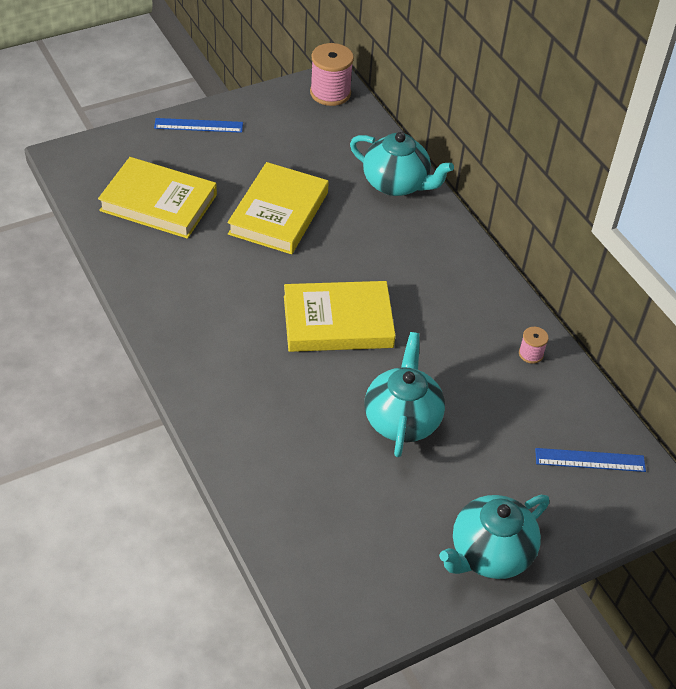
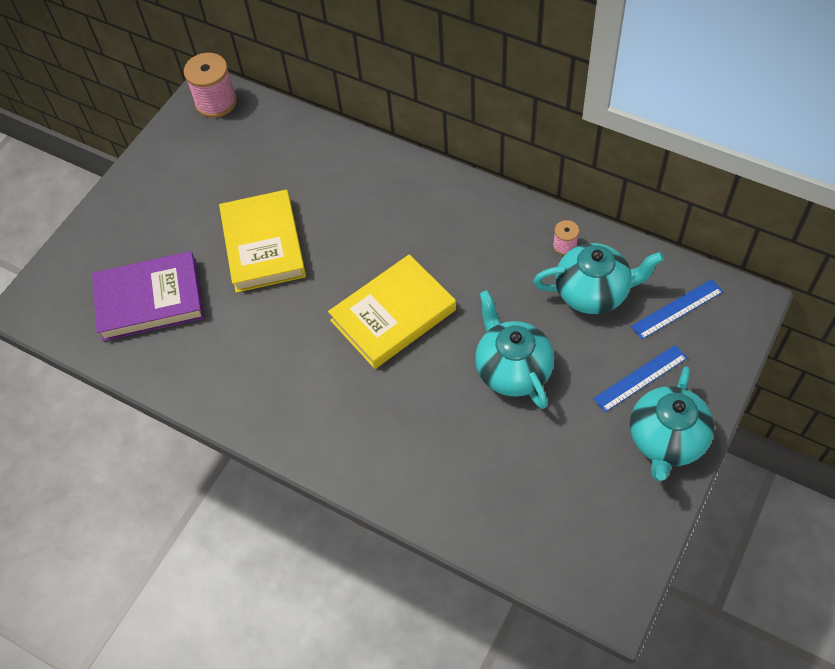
camera: 25 degrees left, 10 degrees up
yellow book [98,157,217,239] -> purple book [92,251,204,341]
blue ruler [154,118,243,133] -> blue ruler moved to [593,345,687,412]
turquoise teapot [350,132,454,196] -> turquoise teapot moved to [533,243,664,314]

